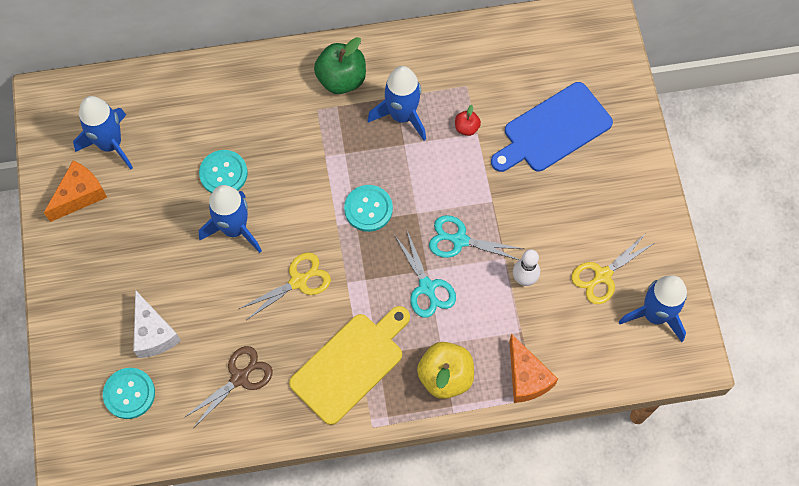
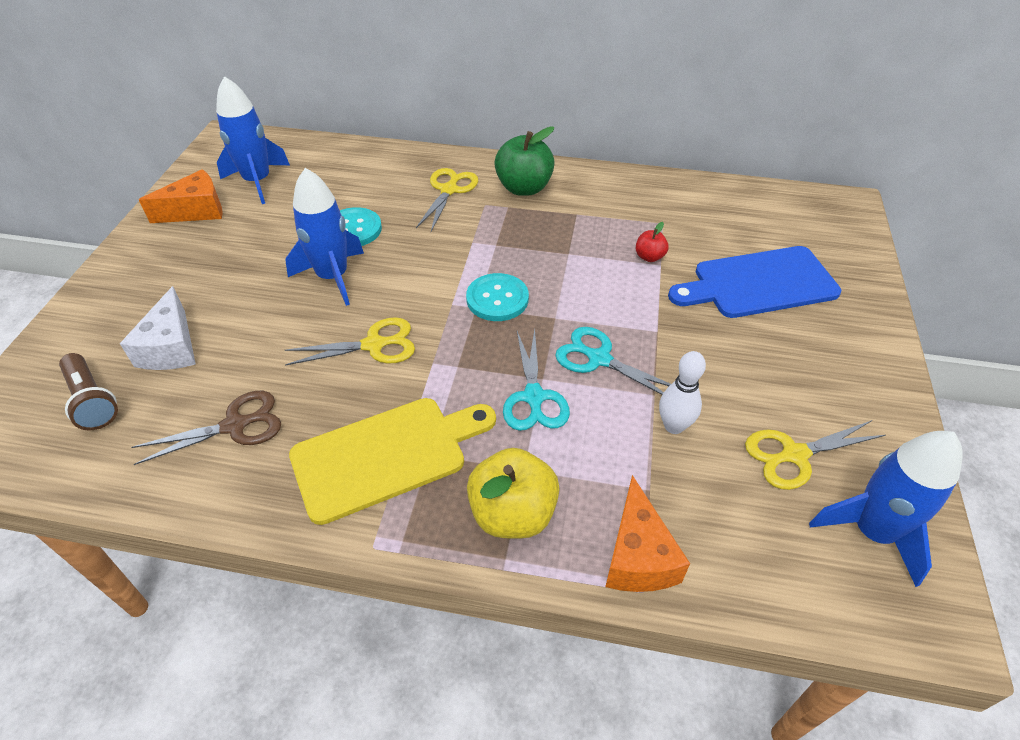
camera: 20 degrees right, 20 degrees down
turquoise button [103,368,155,419] -> brown flashlight [59,353,118,430]
blue rocket [367,66,426,141] -> none
none -> yellow scissors [416,168,478,231]

